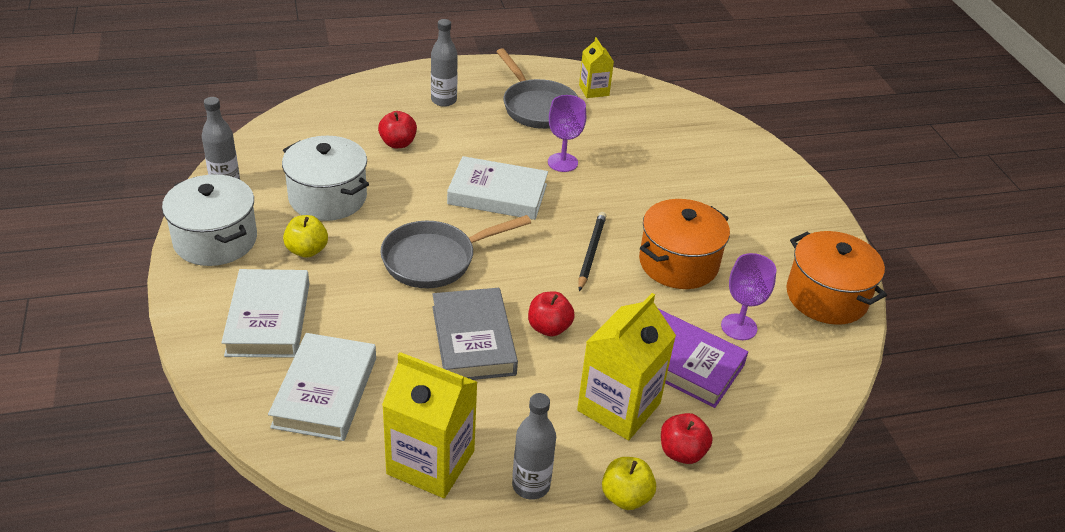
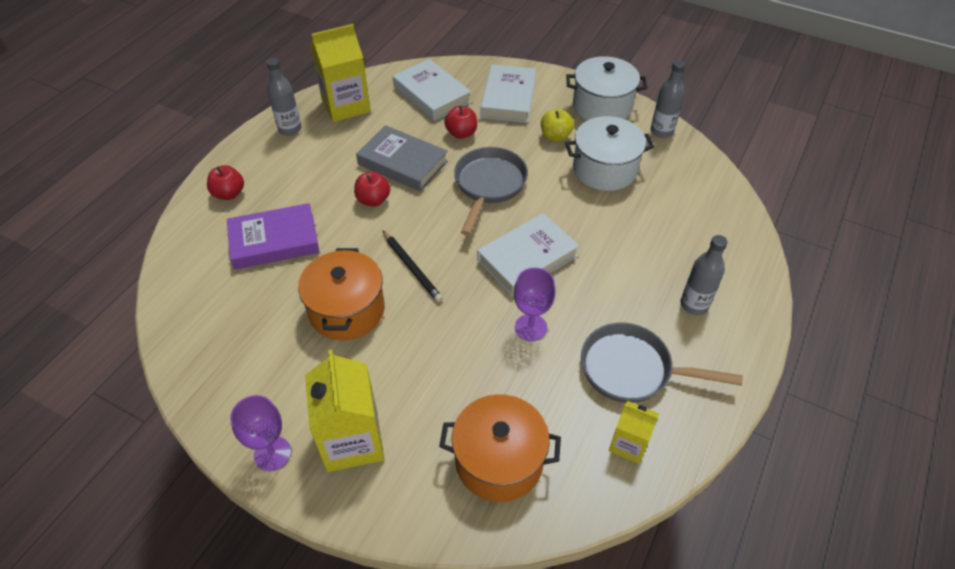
camera: 135 degrees right, 10 degrees up
white book [221,269,309,358] -> white book turned 60 degrees clockwise [480,64,536,123]
red apple [378,111,417,148] -> red apple moved to [444,106,477,139]
yellow carton [577,293,676,440] -> yellow carton moved to [305,349,384,472]
yellow apple [602,457,656,510] -> none
purple goblet [721,253,776,340] -> purple goblet moved to [230,395,291,471]
orange pot [786,231,887,325] -> orange pot moved to [439,394,561,502]

